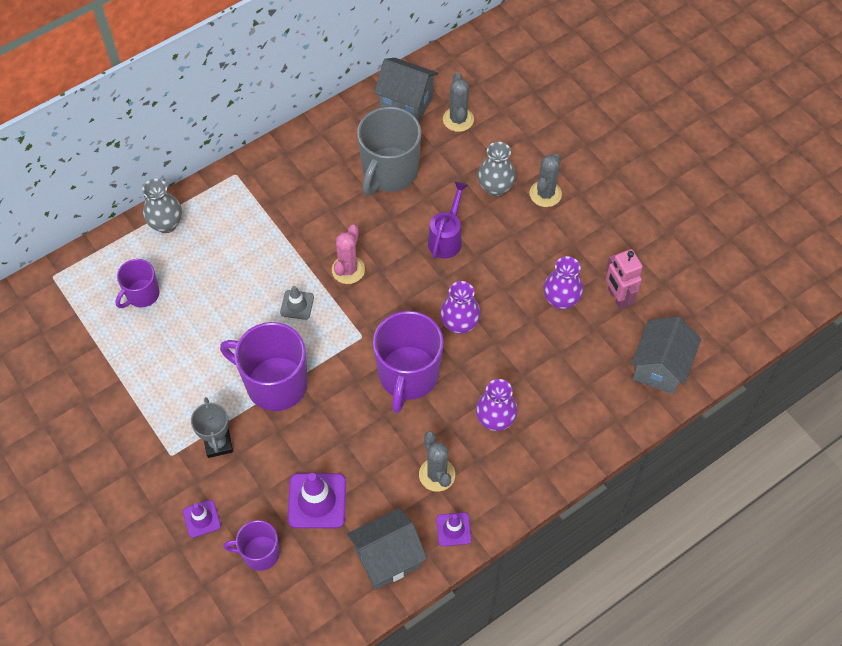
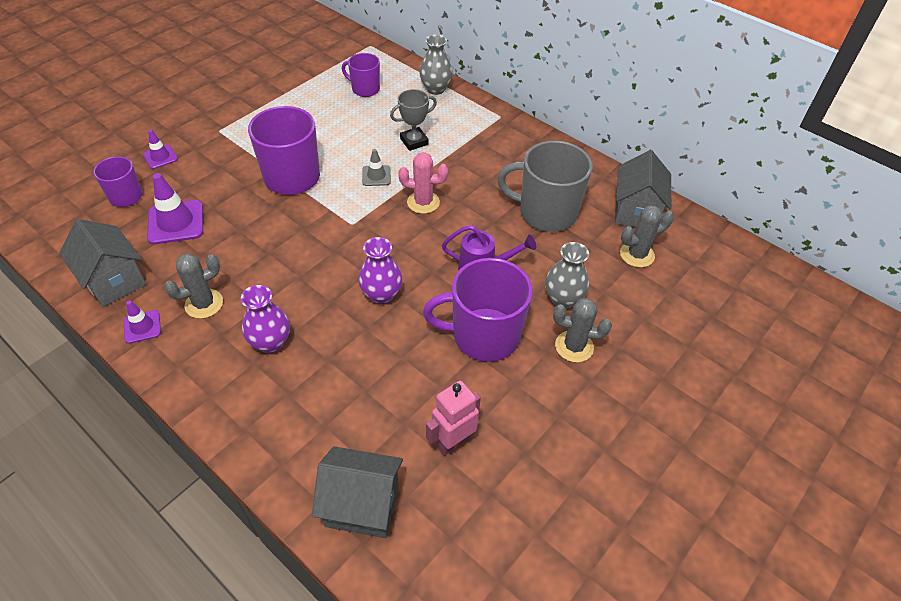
camera: 75 degrees right, 10 degrees down
grey trophy [191,397,233,458] -> grey trophy moved to [390,89,437,151]
purple mug [373,311,444,413] -> purple mug moved to [423,258,533,362]
purple vase [543,256,583,310] -> none

